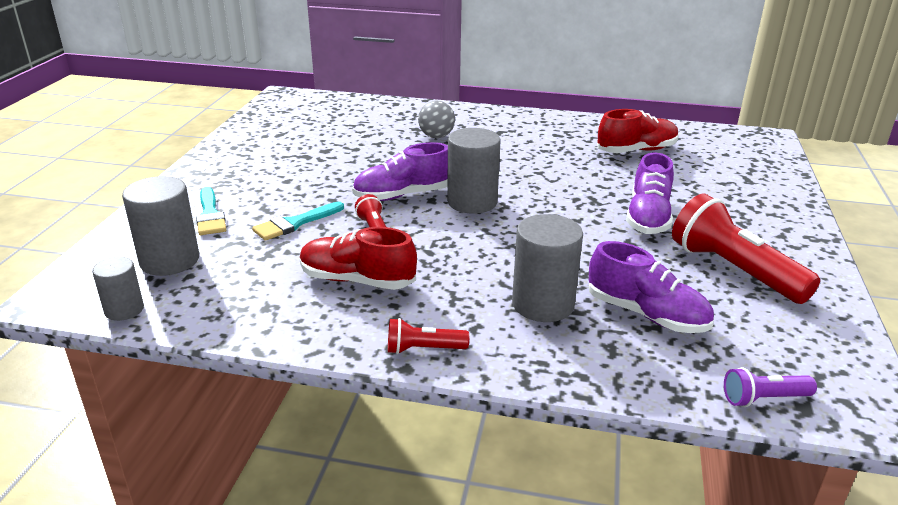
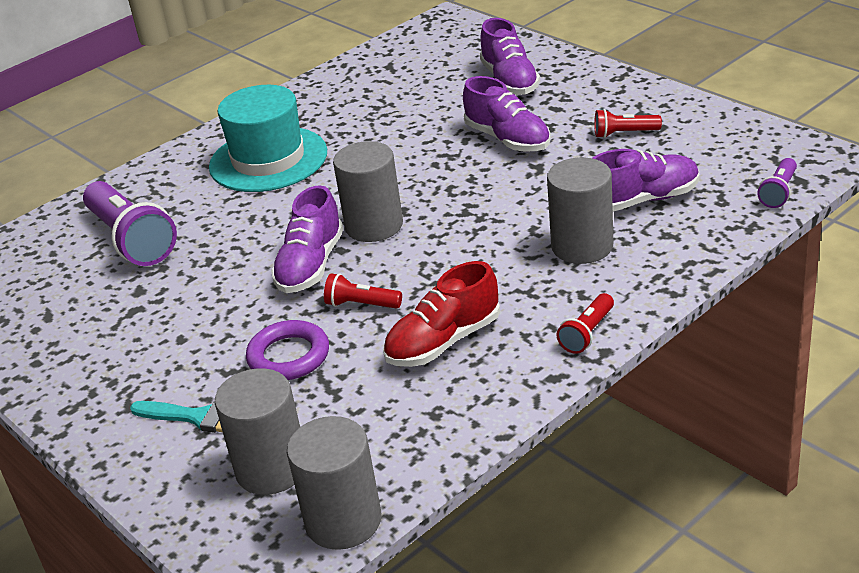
camera: 50 degrees left, 5 degrees up
grey cylinder [92,257,144,321] -> grey cylinder [287,416,381,550], size x1.70
turquoise brush [252,202,344,241] -> purple ring [246,320,329,380]
grey ball [418,100,455,138] -> none
red shoe [597,109,679,153] -> none
red flashlight [672,194,820,304] -> red flashlight [594,109,662,138], size x0.49
none -> purple flashlight [83,181,177,266]
none -> turquoise hat [209,85,327,192]
none -> purple shoe [480,18,540,95]

